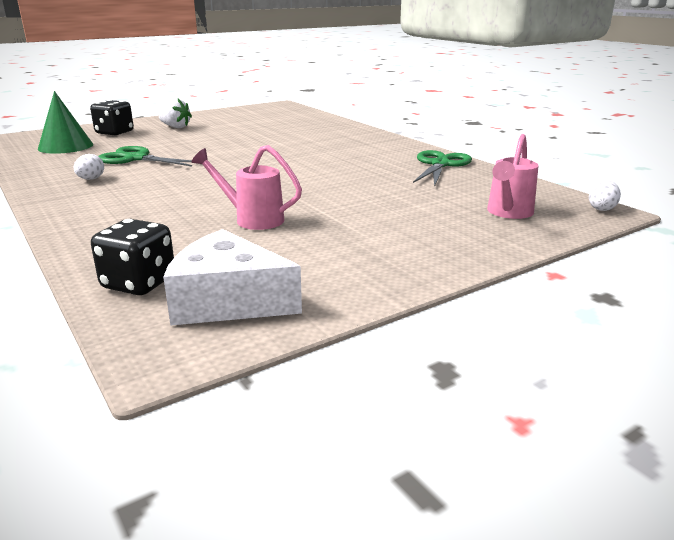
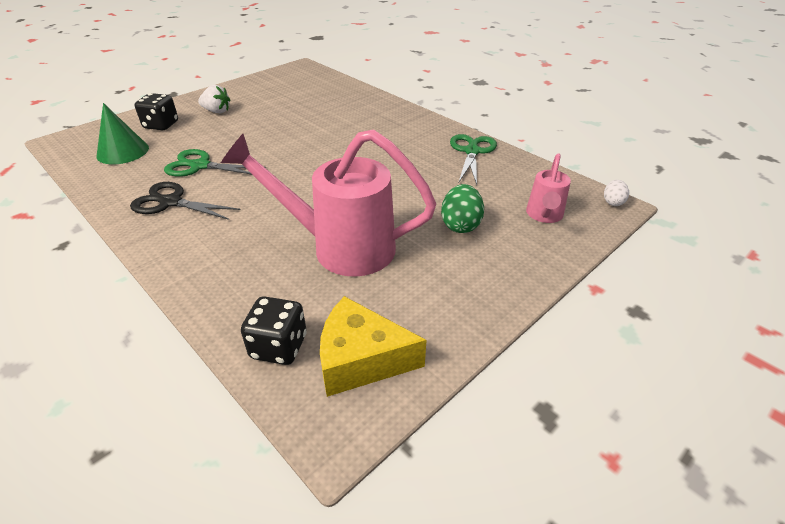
camera: 10 degrees left, 15 degrees up
white egg [73,154,104,180] -> black scissors [130,182,241,220]
white cheese [163,229,302,326] -> yellow cheese [320,296,427,397]
pink watering can [191,145,302,230] -> pink watering can [221,129,436,277], size x1.98
none -> green egg [441,184,484,233]

